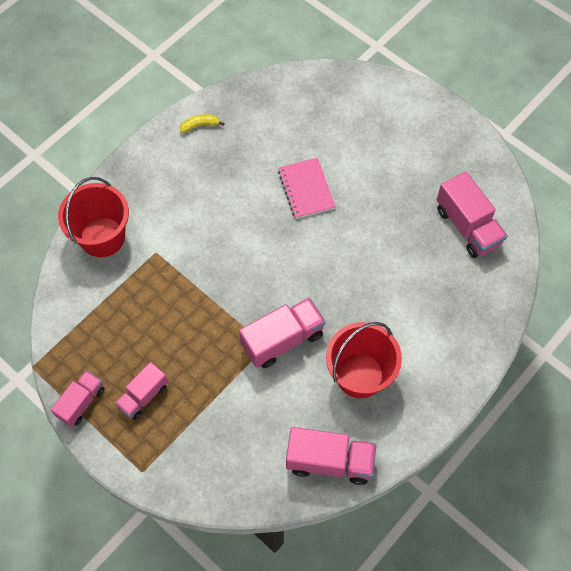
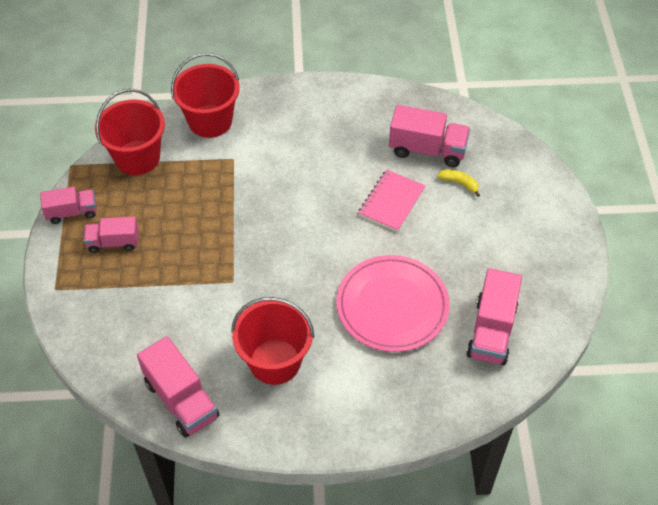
camera: 45 degrees right, 10 degrees down
yellow banana [180,114,224,133] -> yellow banana moved to [437,169,480,197]
pink truck [239,298,326,368] -> pink truck moved to [389,105,470,167]
none -> red bucket [95,89,165,175]
none -> pink plate [336,255,450,352]

